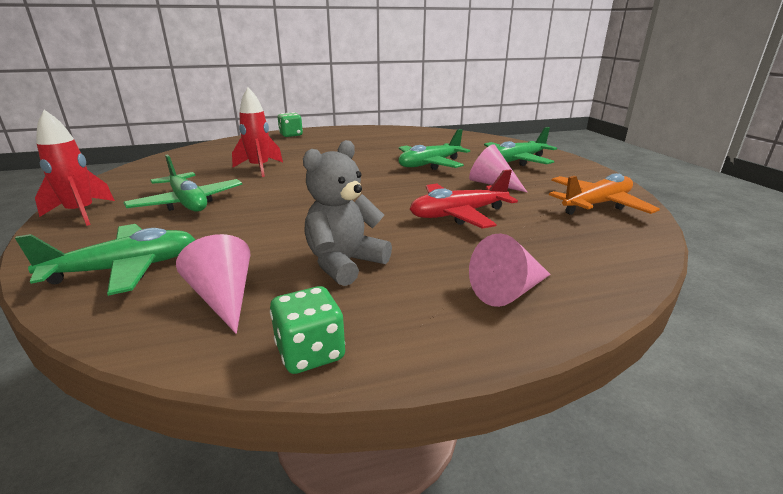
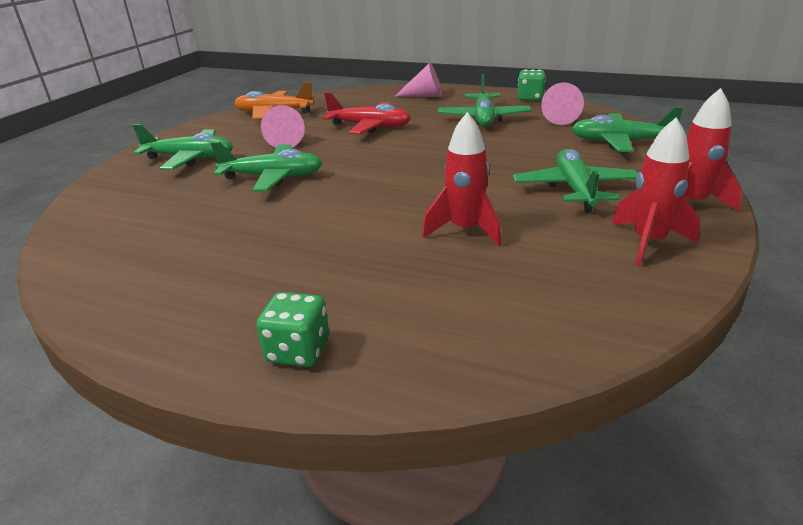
camera: 140 degrees left, 5 degrees up
grey teddy bear [303,140,392,286] -> green plane [438,74,532,127]
none -> red rocket [612,117,700,266]

